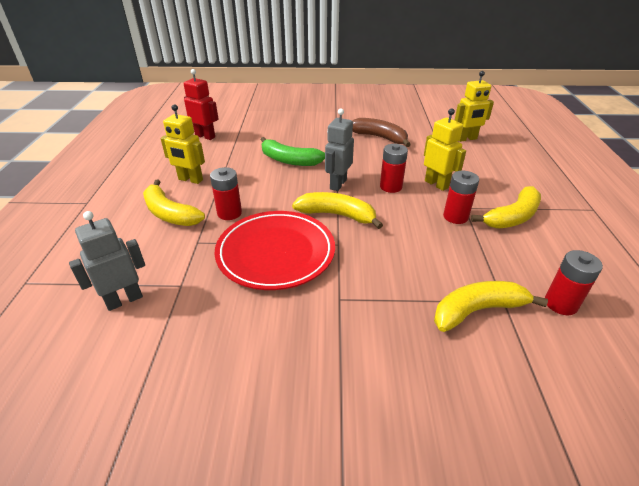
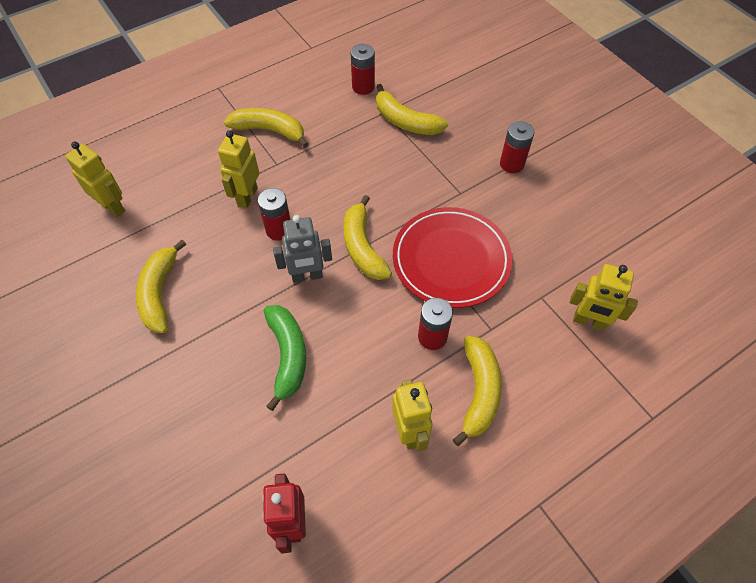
camera: 125 degrees left, 20 degrees up
grey robot [69,211,145,311] -> yellow robot [570,264,638,331]
brown banana [352,118,411,147] -> yellow banana [136,240,186,333]
red battery [443,171,479,224] -> red battery moved to [500,121,535,173]

